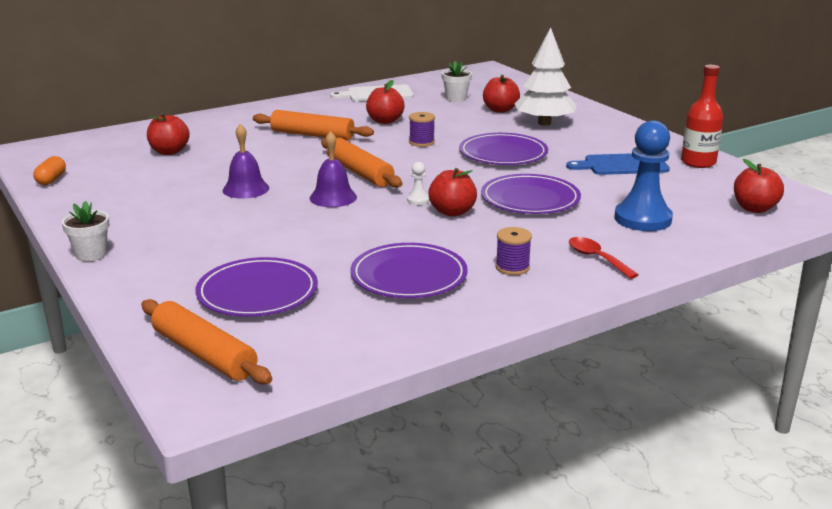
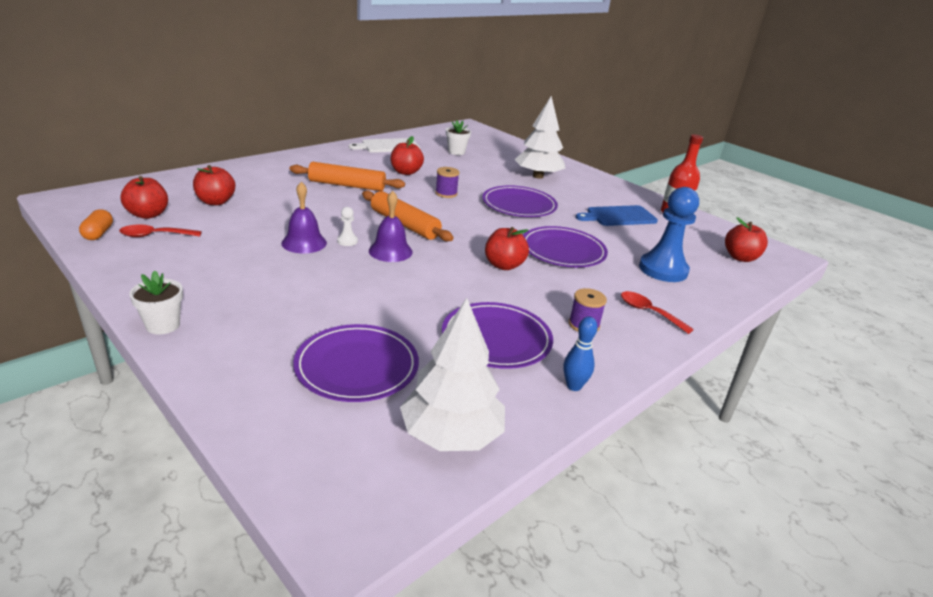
camera: 15 degrees left, 5 degrees up
orange rolling pin [141,299,272,384] -> none
white pawn [407,162,430,205] -> white pawn moved to [337,207,358,246]
red apple [483,75,520,113] -> red apple moved to [121,176,168,219]
none -> red spoon [119,224,202,237]
none -> white tree [400,298,505,451]
none -> blue bowling pin [563,316,598,391]

